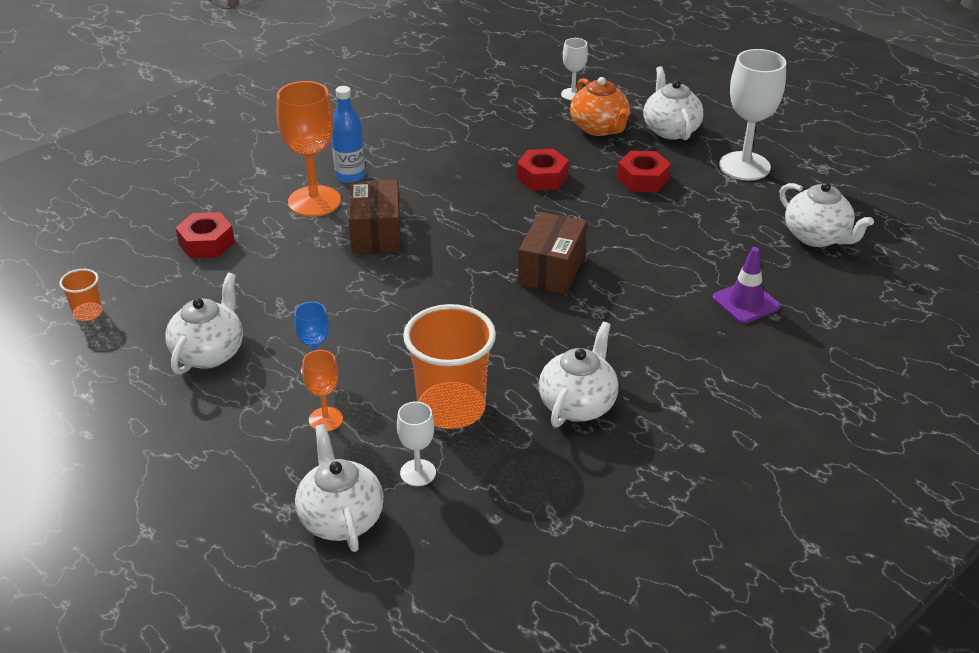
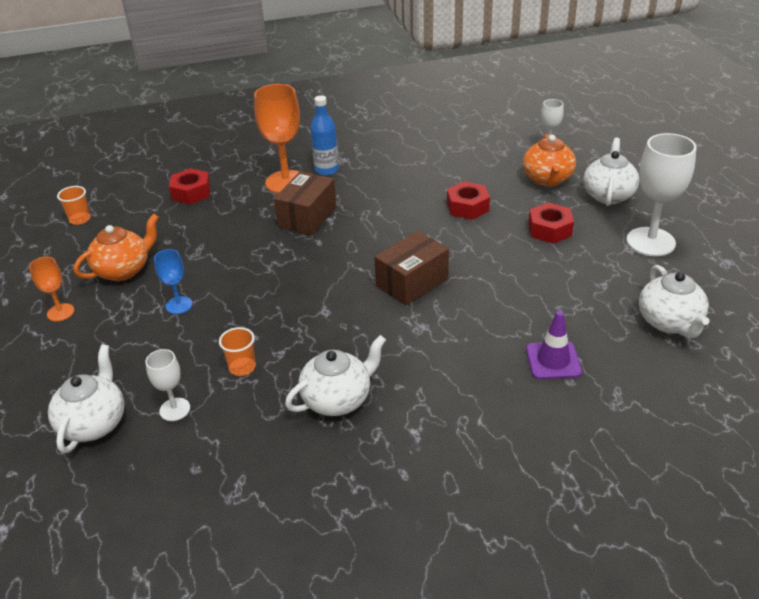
camera: 30 degrees right, 0 degrees up
white teapot [165,273,243,375] -> orange teapot [74,214,159,281]
orange goblet [302,350,343,432] -> orange goblet moved to [29,257,74,321]
orange cup [403,304,496,429] -> orange cup [219,327,256,376], size x0.46

